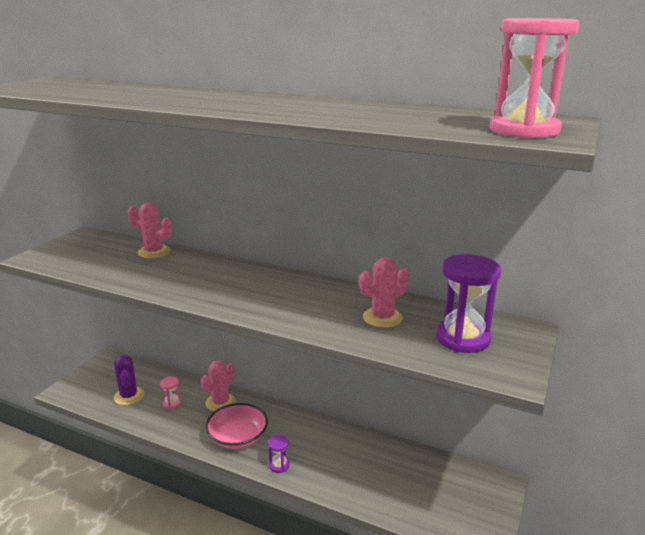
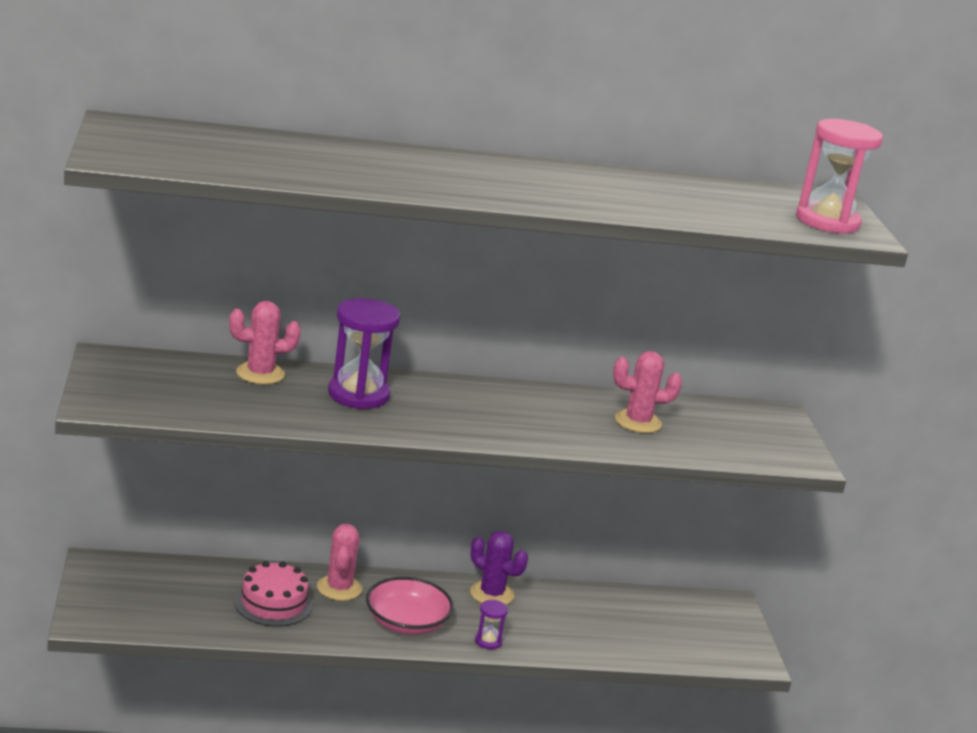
camera: 35 degrees left, 0 degrees up
purple cactus [114,355,144,405] -> purple cactus moved to [470,531,528,605]
pink hourglass [160,377,181,409] -> pink cake [234,561,313,626]
pink cactus [359,258,409,328] -> pink cactus turned 60 degrees clockwise [613,351,682,433]
purple hourglass [436,254,501,353] -> purple hourglass moved to [328,298,400,409]

